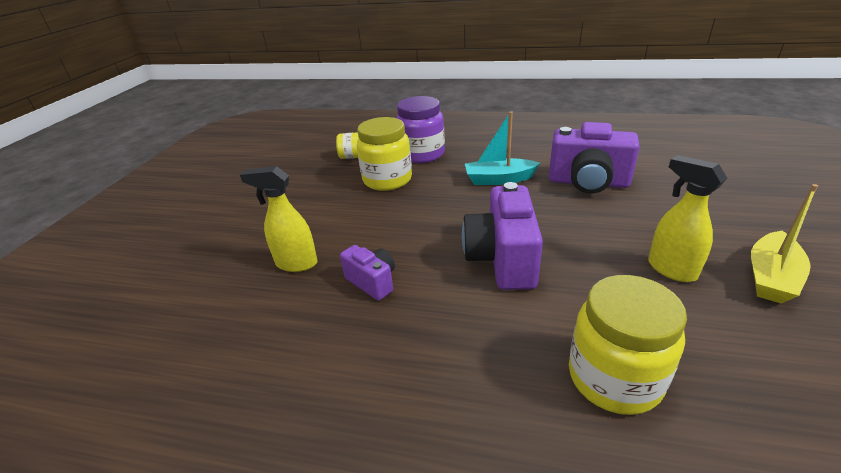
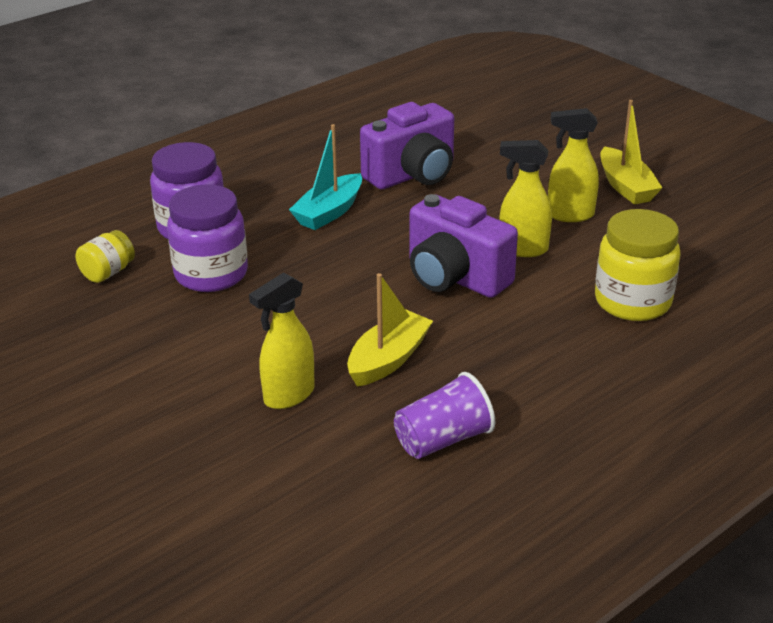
camera: 55 degrees left, 0 degrees up
purple camera [340,245,395,301] -> yellow boat [347,273,433,387]
yellow jar [357,117,412,191] -> purple jar [167,184,248,292]
none -> purple cup [394,372,495,459]
none -> yellow spray bottle [499,140,552,257]

